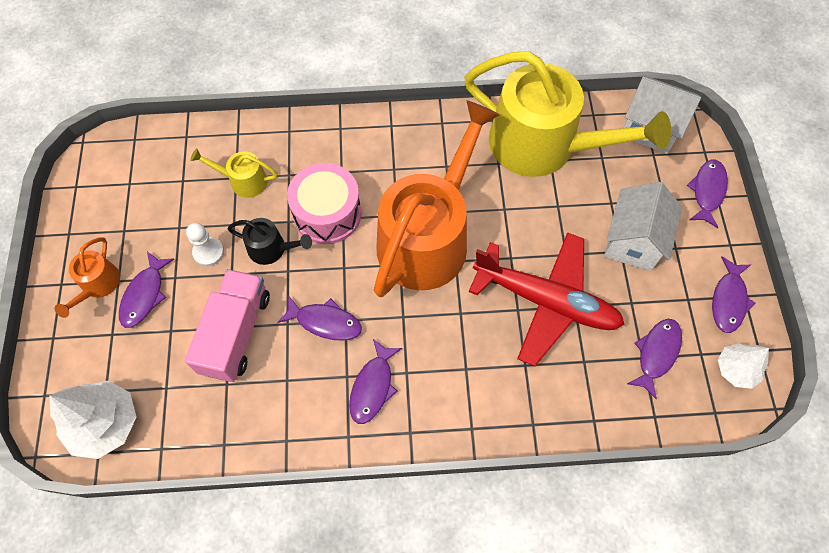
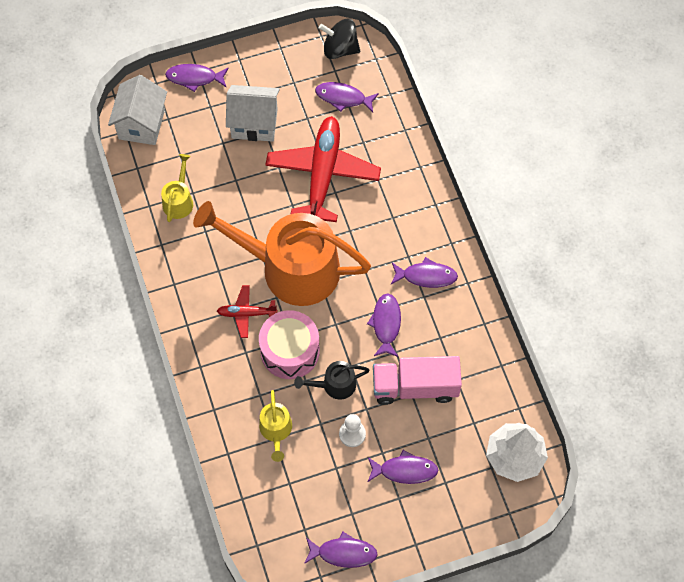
camera: 105 degrees left, 0 degrees up
orange watering can [55,237,120,318] -> none
black watering can [228,218,312,265] -> black watering can turned 105 degrees counterclockwise [294,361,369,400]
yellow watering can [464,51,671,177] -> yellow watering can [161,154,193,222], size x0.42
purple fish [712,256,755,333] -> purple fish moved to [304,532,378,568]
white tree [718,343,769,389] -> black spinning top [319,19,360,59]
none -> red plane [217,285,277,338]

